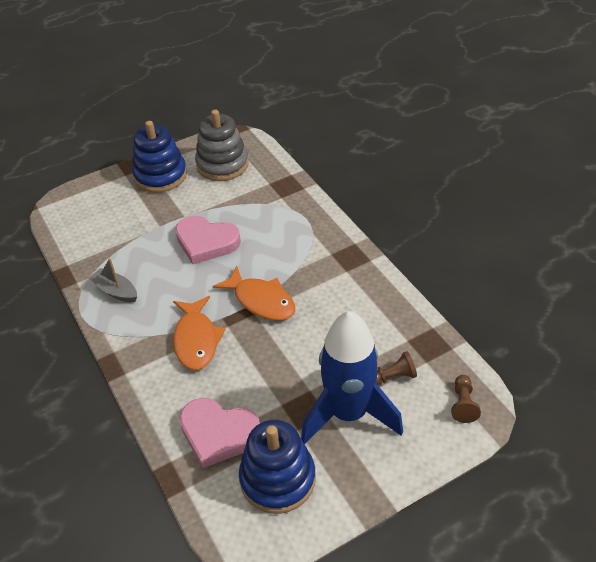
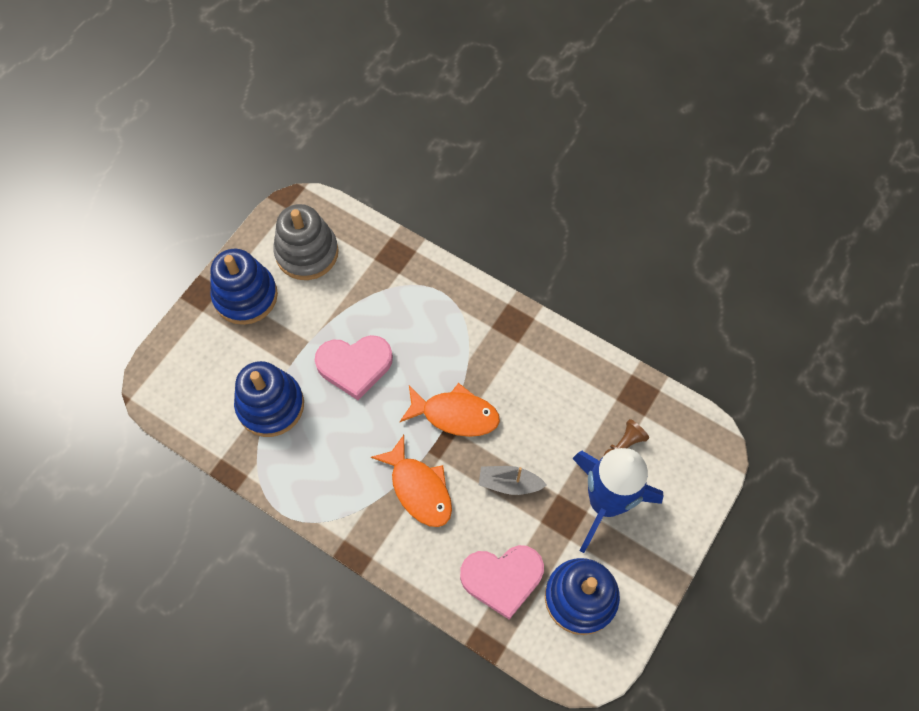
camera: 30 degrees left, 20 degrees up
grey boat [89,258,137,302] -> grey boat moved to [479,466,547,495]
brown pawn [451,375,481,423] -> none
none -> blue stacking toy [234,361,304,437]

